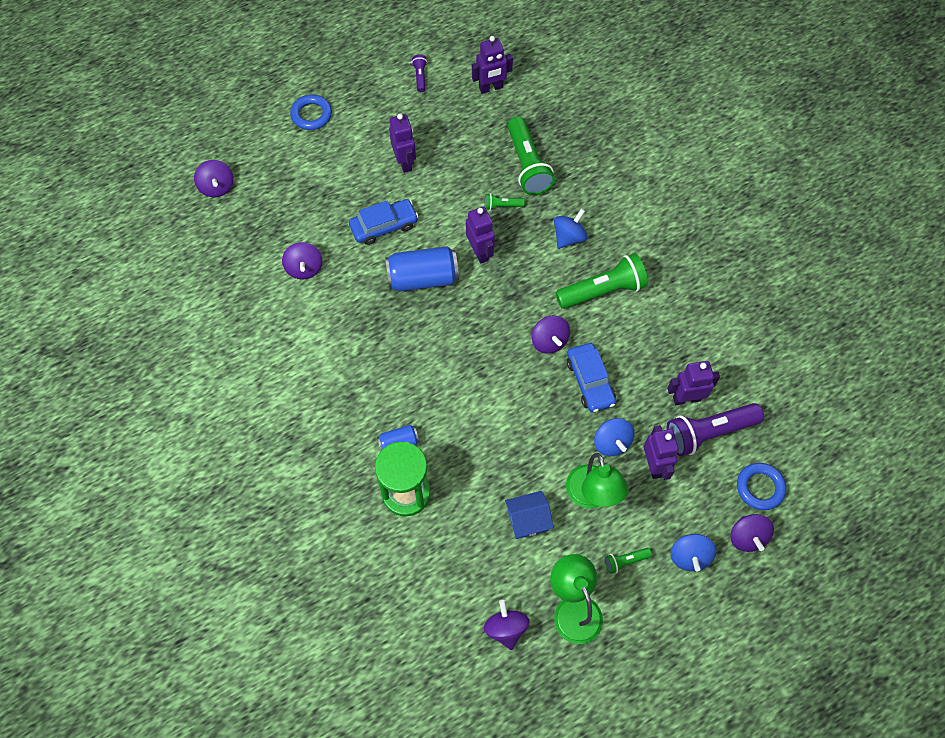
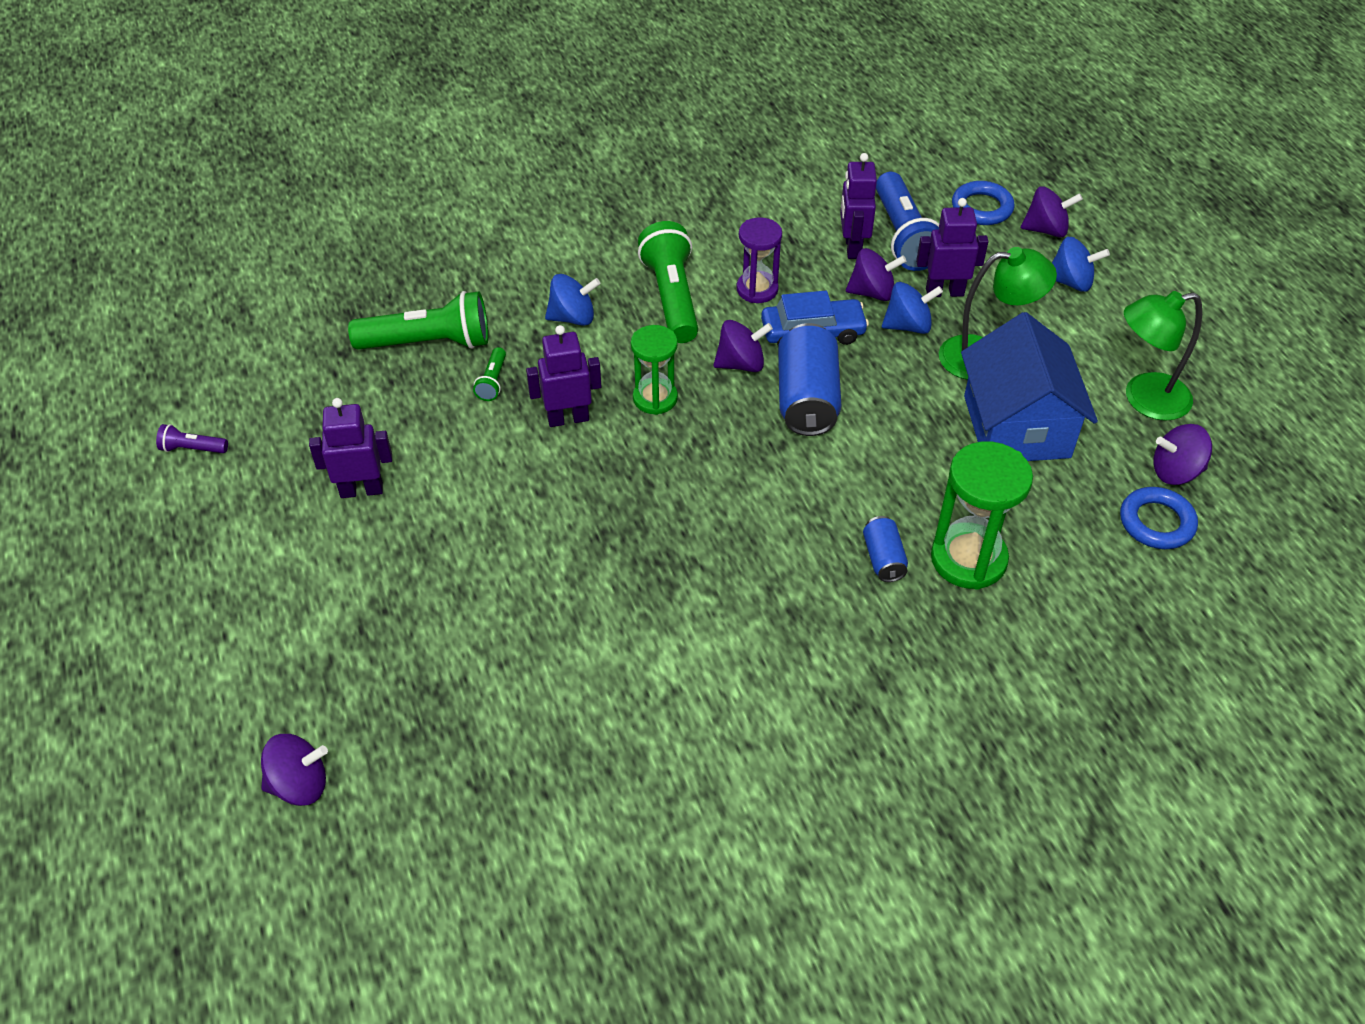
camera: 80 degrees left, 15 degrees down
purple spinning top [282,242,322,279] -> purple spinning top moved to [846,248,906,301]
blue ring [290,95,332,130] -> blue ring moved to [1120,487,1198,549]
blue car [349,199,419,245] -> none
blue can [385,246,459,291] -> blue can moved to [778,323,841,436]
purple robot [472,36,513,94] -> none
blue house [505,491,553,539] -> blue house [961,312,1098,461], size x1.92
blue spinning top [554,209,588,249] -> blue spinning top turned 120 degrees clockwise [545,274,600,326]
green flashlight [605,548,652,574] -> none
purple flashlight [667,403,764,457] -> blue flashlight [876,172,939,271]
none -> green hourglass [631,325,678,415]
none -> purple hourglass [737,218,782,303]

